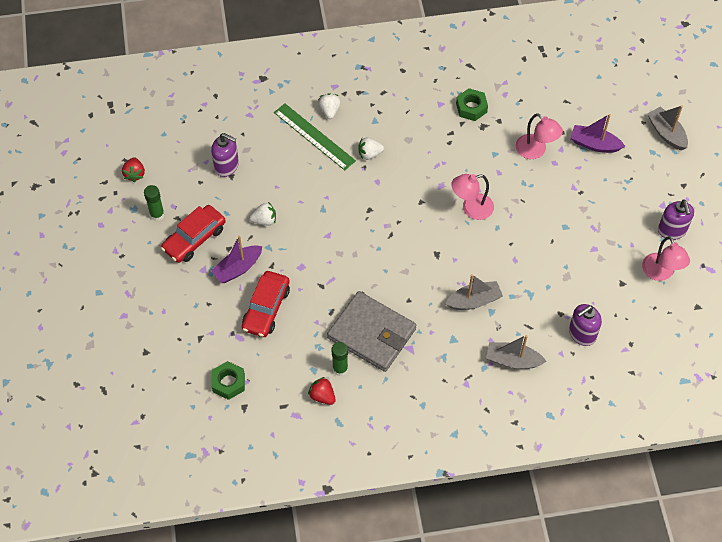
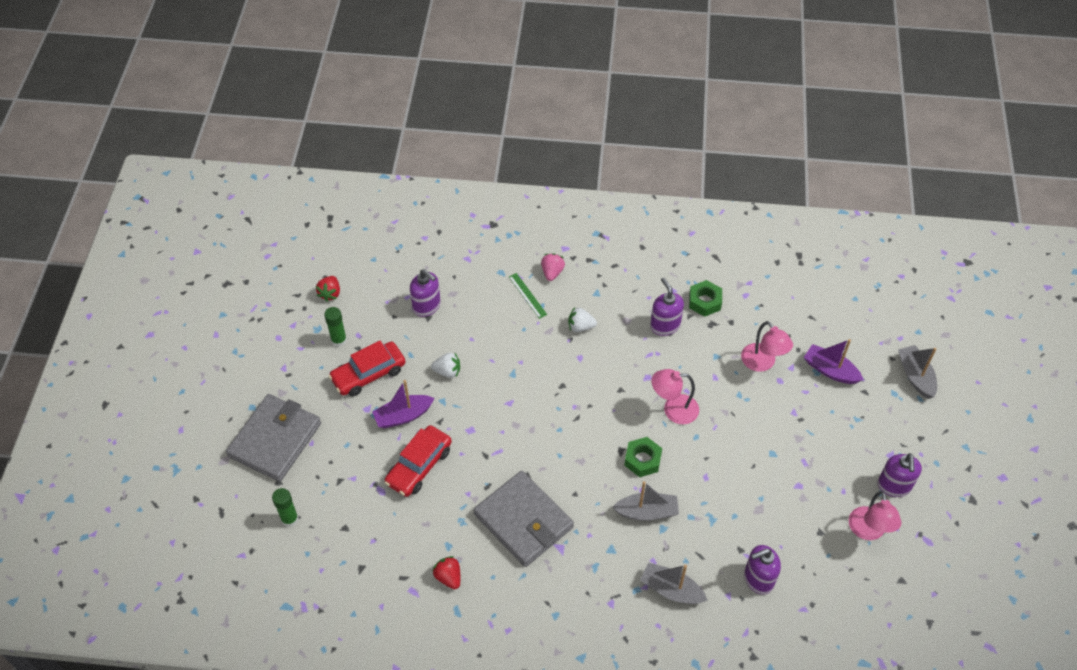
camera: 15 degrees right, 5 degrees down
green nut [212,361,245,400] -> green nut moved to [624,437,662,477]
green ruler [274,103,356,170] -> green ruler [509,273,547,319], size x0.55
white strawberry [319,93,341,119] -> pink strawberry [541,253,565,281]
green glue stick [331,342,348,376] -> green glue stick moved to [272,488,299,527]
none -> grey wallet [226,394,321,482]
none -> purple soap dispenser [650,278,684,336]

